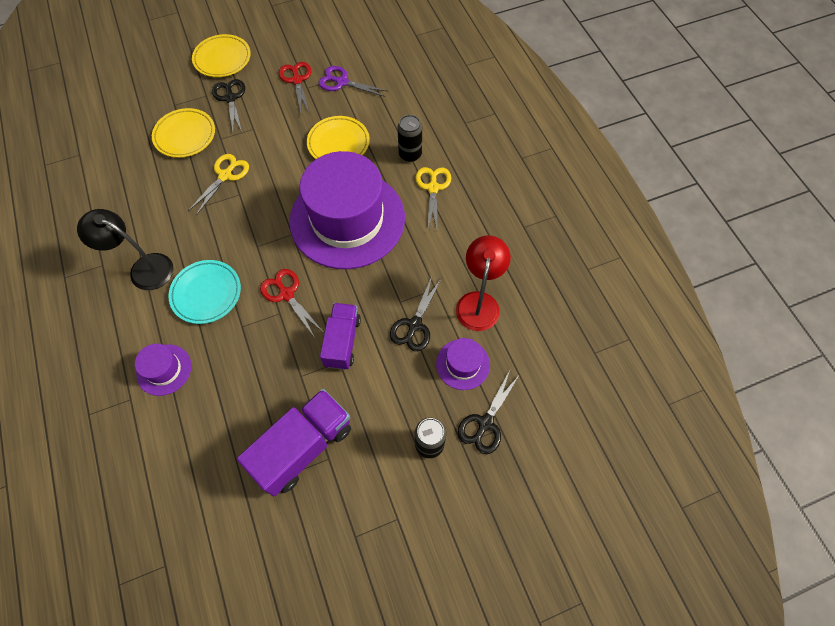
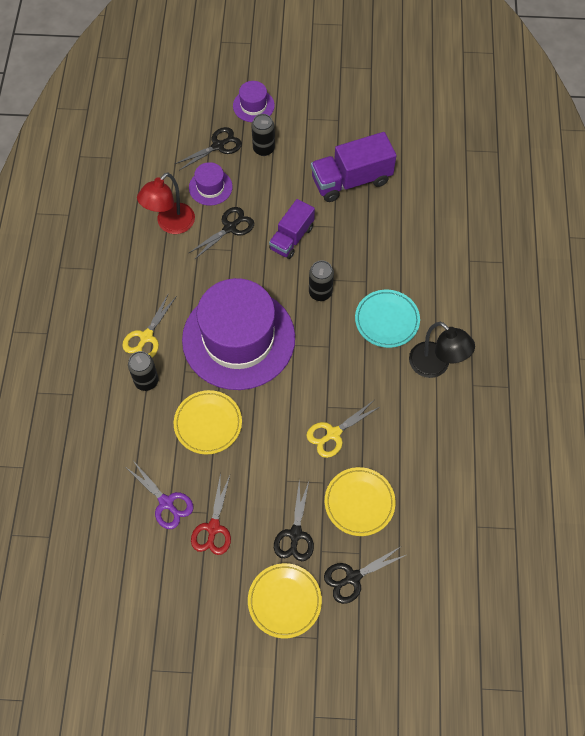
camera: 155 degrees left, 0 degrees up
purple hat [135,344,191,396] -> purple hat moved to [233,81,275,122]
red scissors [260,269,323,338] -> black can [309,260,334,301]
none -> black scissors [324,547,406,604]

